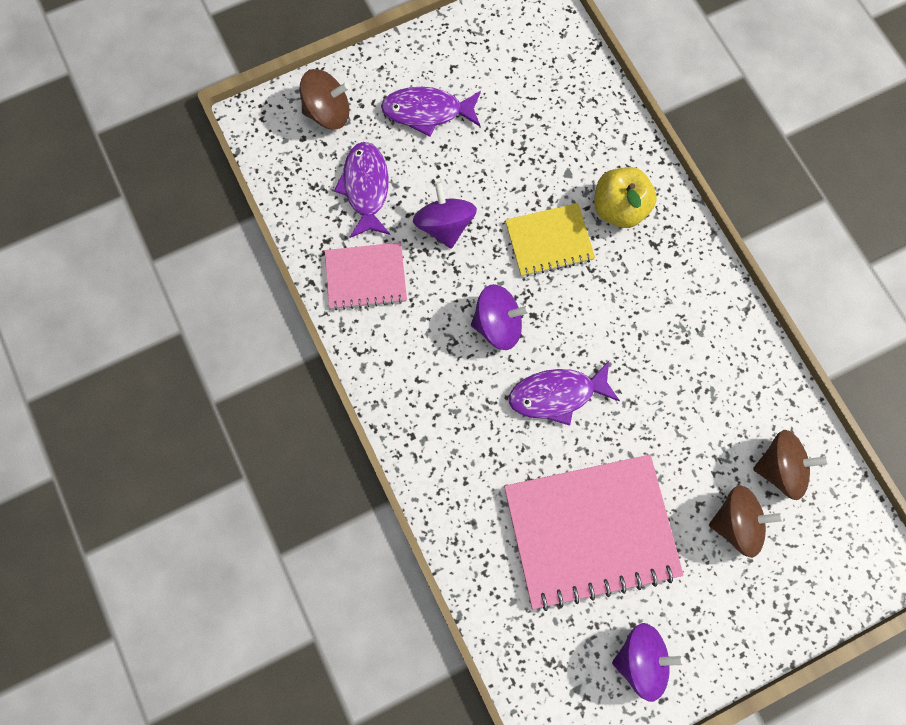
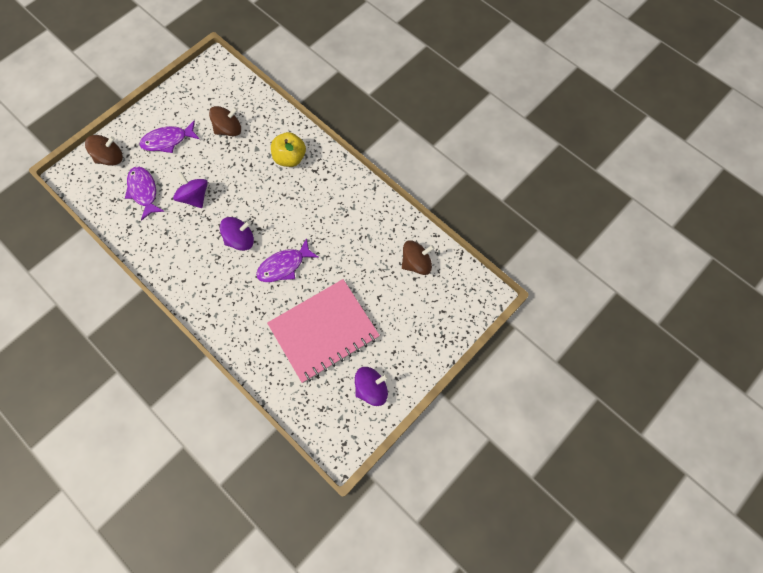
camera: 20 degrees left, 5 degrees down
pink notebook [325,242,407,310] -> none
yellow notebook [505,203,595,277] -> none
brown spinning top [709,485,784,558] -> brown spinning top moved to [209,106,241,136]

